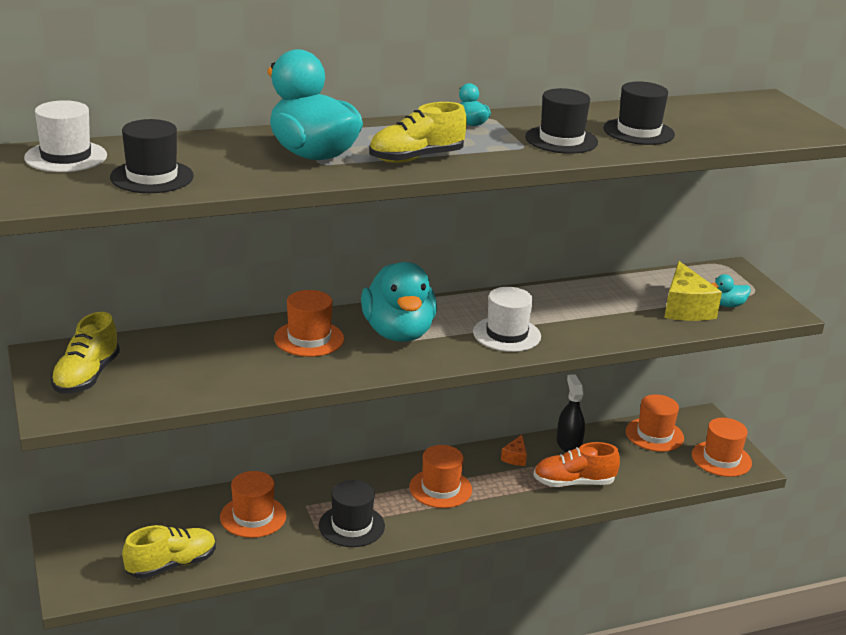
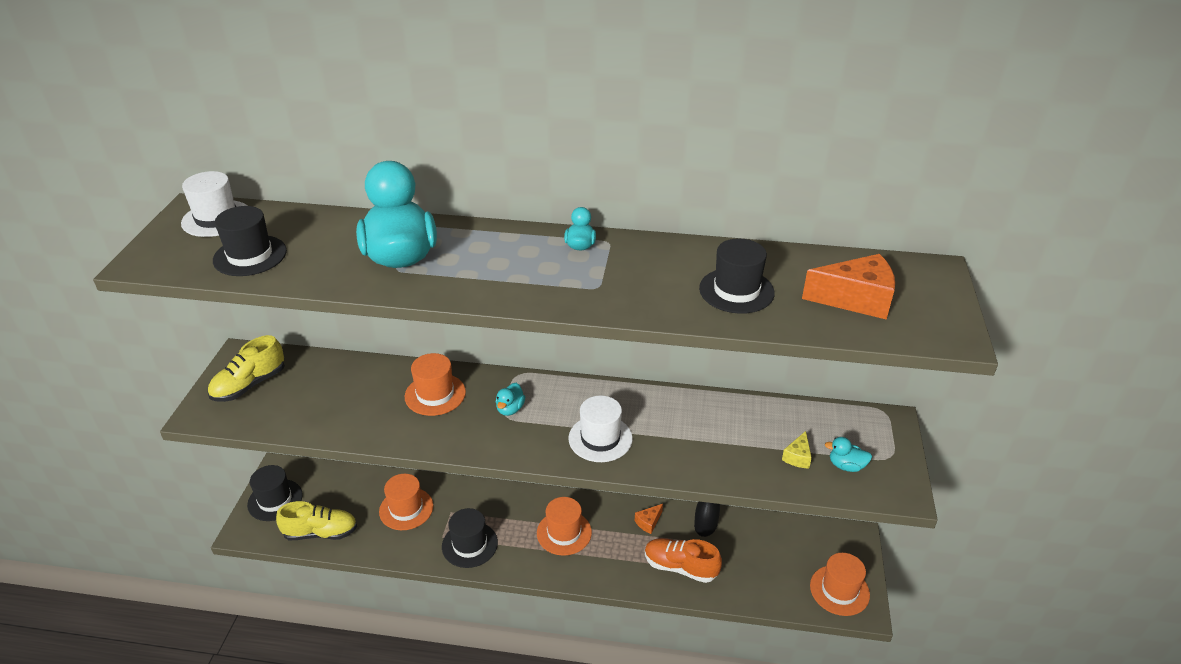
camera: 30 degrees right, 10 degrees up
turquoise duck [361,262,437,342] -> turquoise duck [496,383,525,416], size x0.42
yellow shoe [369,102,467,163] -> none
black hat [525,88,598,154] -> black hat moved to [247,465,303,521]
orange hat [626,394,684,452] -> none
yellow cheese [664,261,722,321] -> yellow cheese [782,431,812,469], size x0.51
none -> orange cheese [802,254,895,320]

